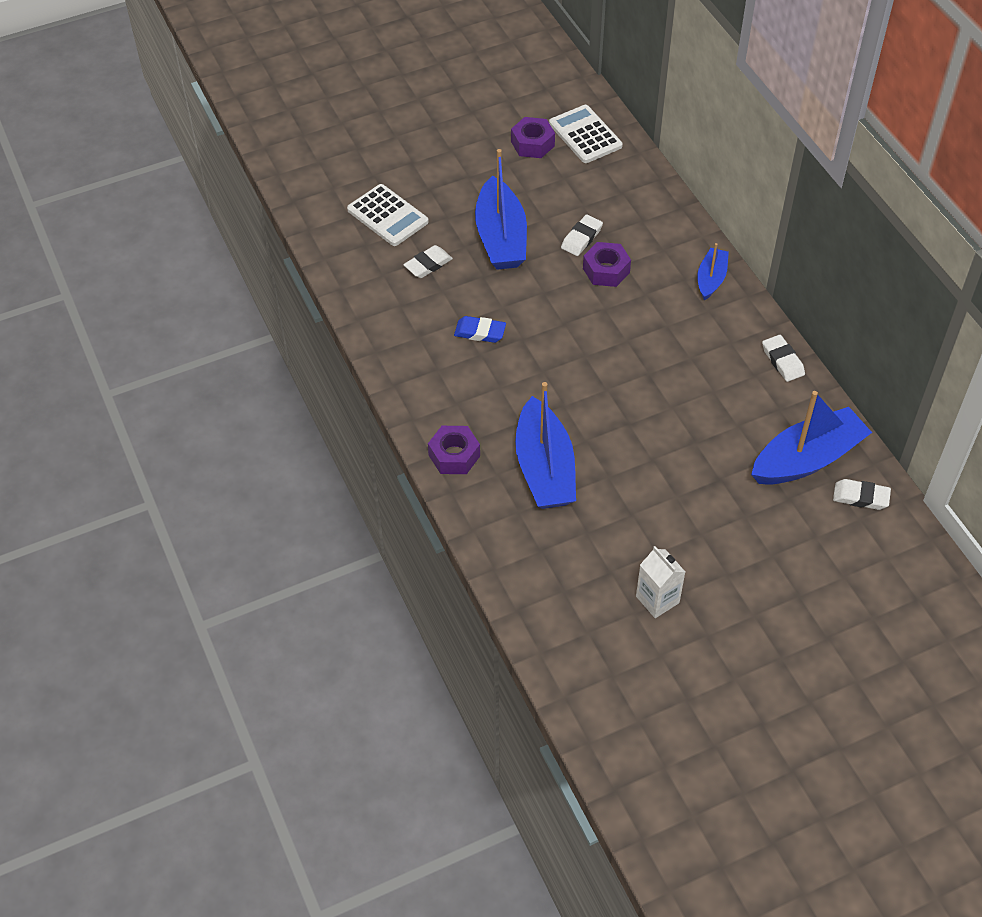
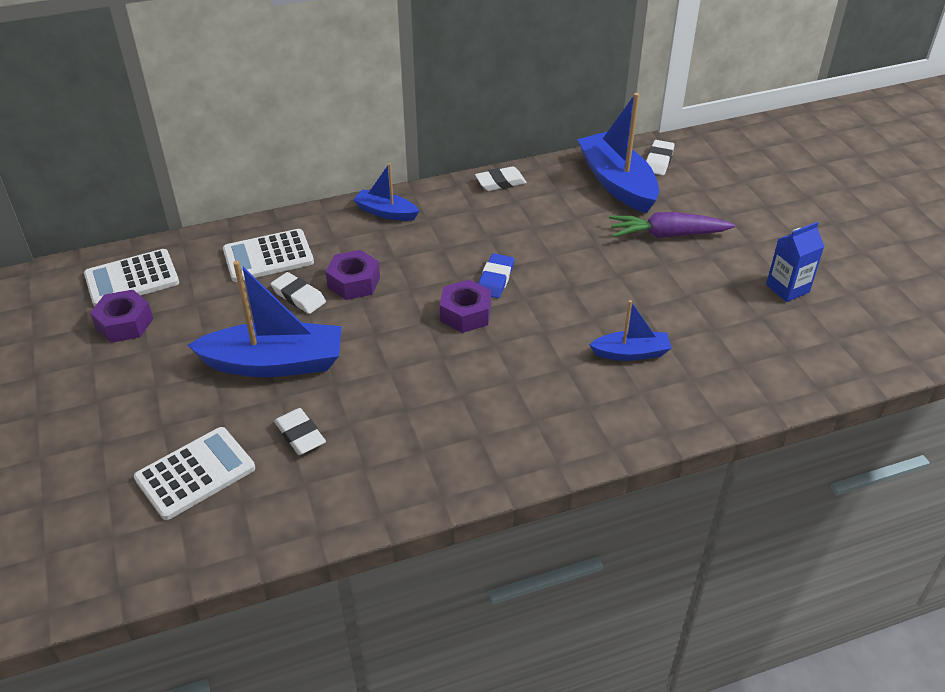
camera: 85 degrees left, 10 degrees down
purple nut [428,426,480,474] -> purple nut moved to [440,280,491,333]
blue eraser [454,316,506,343] -> blue eraser moved to [478,253,514,298]
blue boat [515,382,576,509] -> blue boat [589,300,672,361], size x0.54
white carton [636,546,685,618] -> blue carton [766,222,824,302]
none -> white calculator [223,229,314,282]
none -> purple carrot [609,212,735,238]

